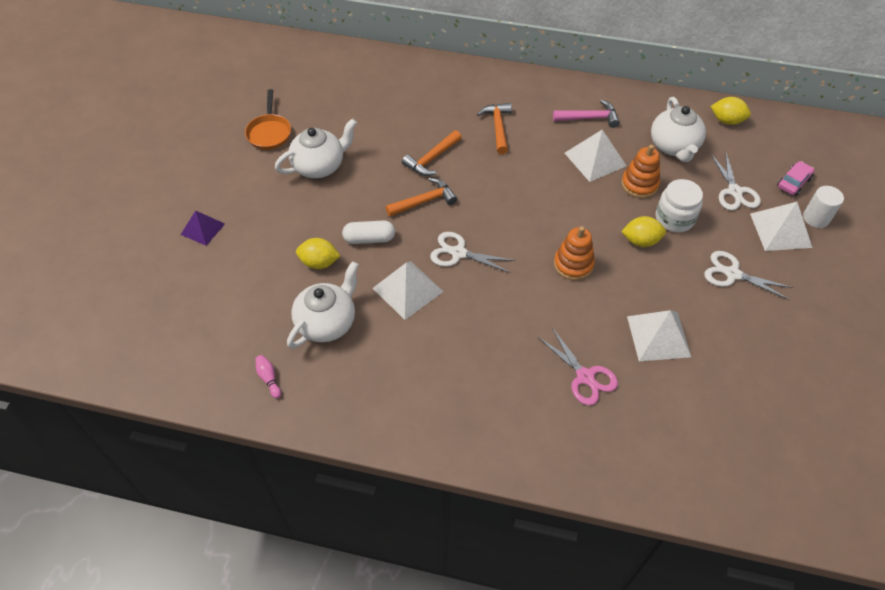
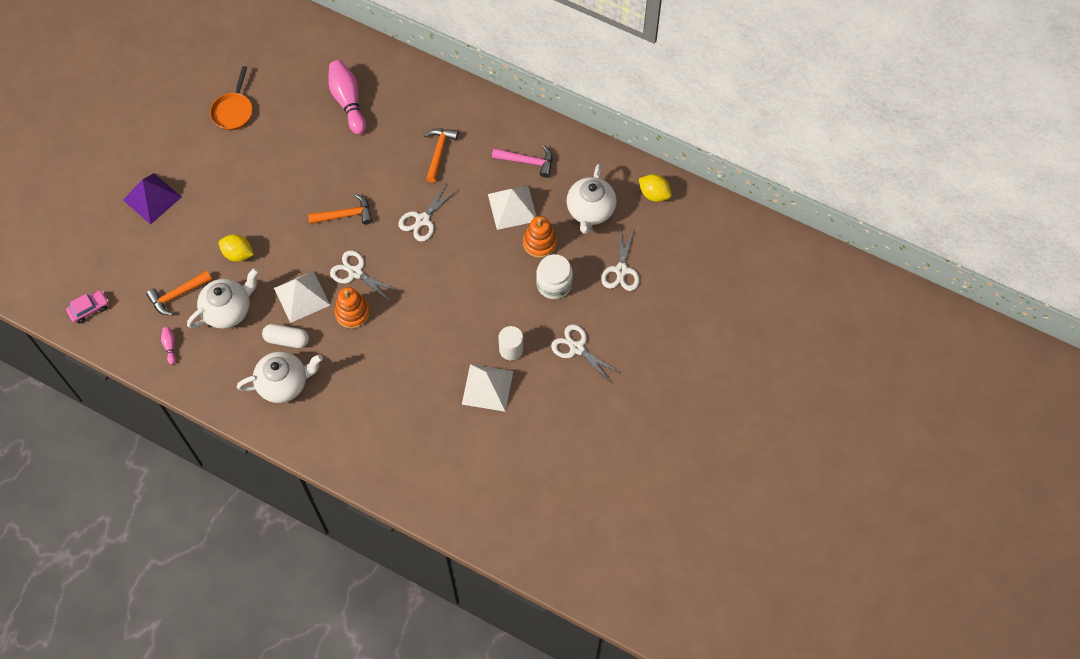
camera: 15 degrees right, 10 degrees up
purple pyramid [181,210,225,246] -> purple pyramid [123,173,182,224], size x1.52
white teapot [275,119,357,178] -> white teapot moved to [237,352,323,403]
white capsule [342,220,395,244] -> white capsule moved to [262,324,309,348]
orange hammer [402,130,462,176] -> orange hammer moved to [146,271,212,315]
pink scissors [538,328,618,405] -> none
orange stacking toy [554,226,595,280] -> orange stacking toy moved to [334,287,370,329]
yellow lemon [621,216,666,247] -> none
white pyramid [750,202,813,251] -> none
pink car [777,161,815,196] -> pink car moved to [66,290,109,324]
white cylinder [803,186,844,228] -> white cylinder moved to [498,326,523,361]
none -> pink bowling pin [328,60,366,135]
none -> white scissors [398,183,458,242]

